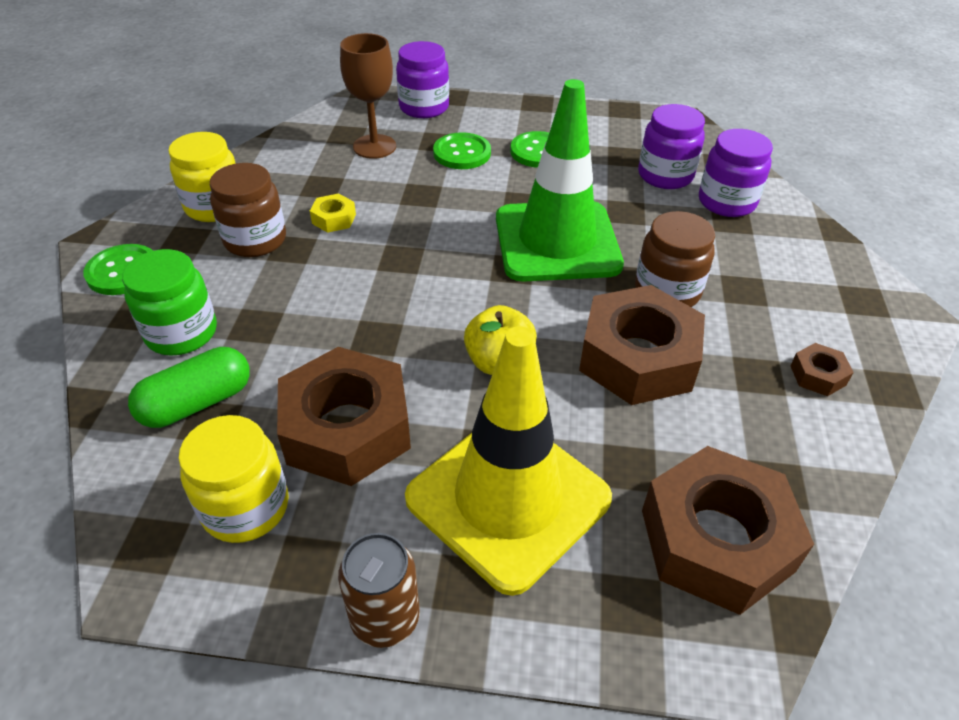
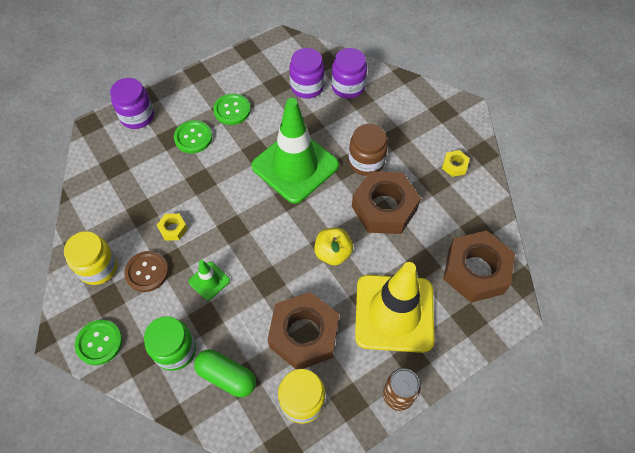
camera: 40 degrees left, 15 degrees up
green capsule [128,347,250,428] -> green capsule turned 75 degrees counterclockwise [194,350,256,397]
brown jar [210,163,286,257] -> brown button [124,251,169,292]
brown goblet [340,33,396,159] -> none
brown nut [790,343,854,396] -> yellow nut [442,150,470,177]
none -> green traffic cone [188,260,230,301]

